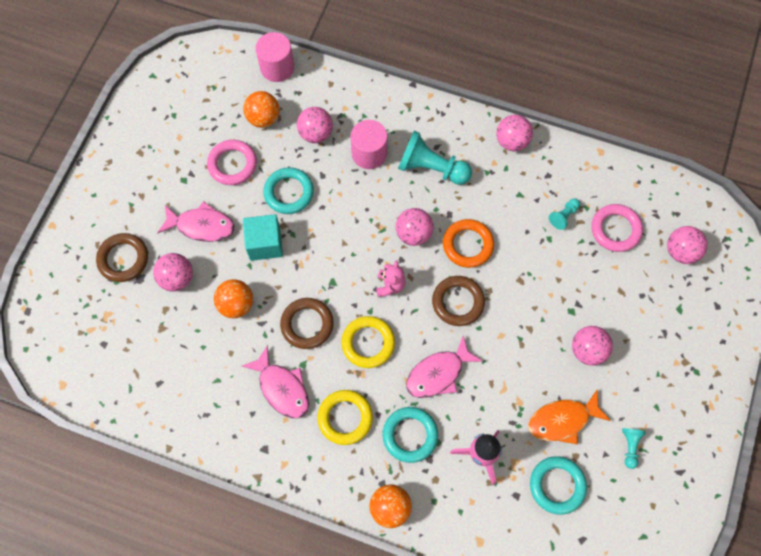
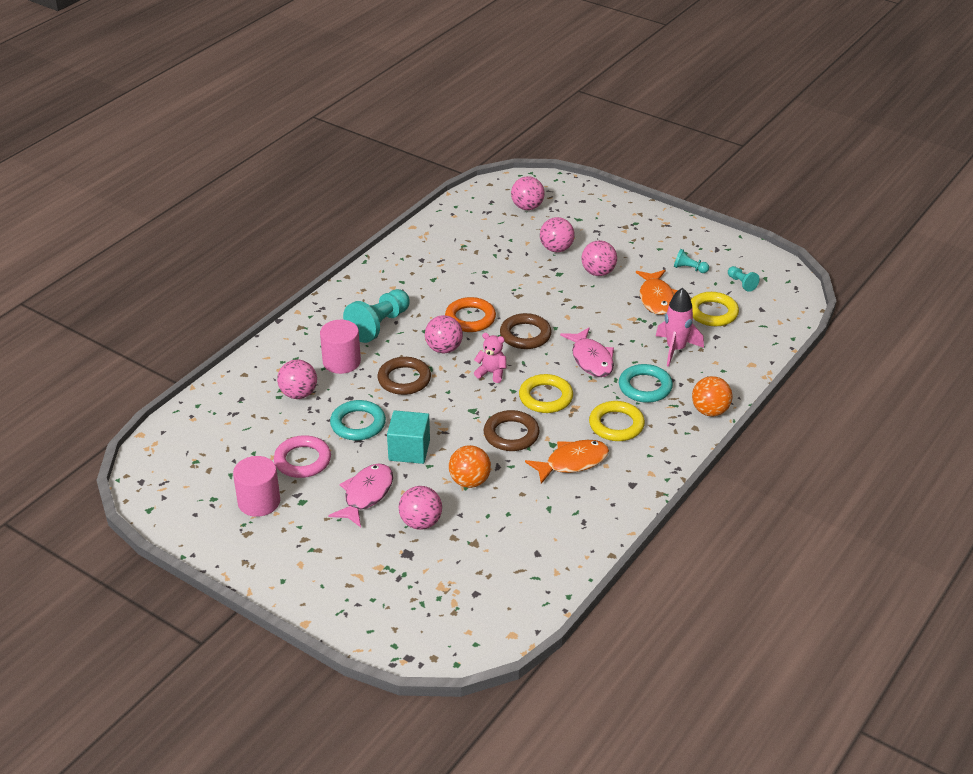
camera: 75 degrees left, 30 degrees down
brown ring [96,233,148,282] -> brown ring moved to [377,357,431,395]
pink fish [242,345,309,418] -> orange fish [525,440,609,484]
orange ball [243,91,280,128] -> none
pink cylinder [256,32,294,82] -> pink cylinder moved to [233,456,280,517]
pink ball [496,115,533,151] -> pink ball moved to [540,217,575,252]
turquoise ring [530,456,587,515] -> yellow ring [691,292,739,326]
turquoise pawn [549,198,580,230] -> turquoise pawn moved to [728,266,760,292]
pink ring [591,204,643,252] -> none

